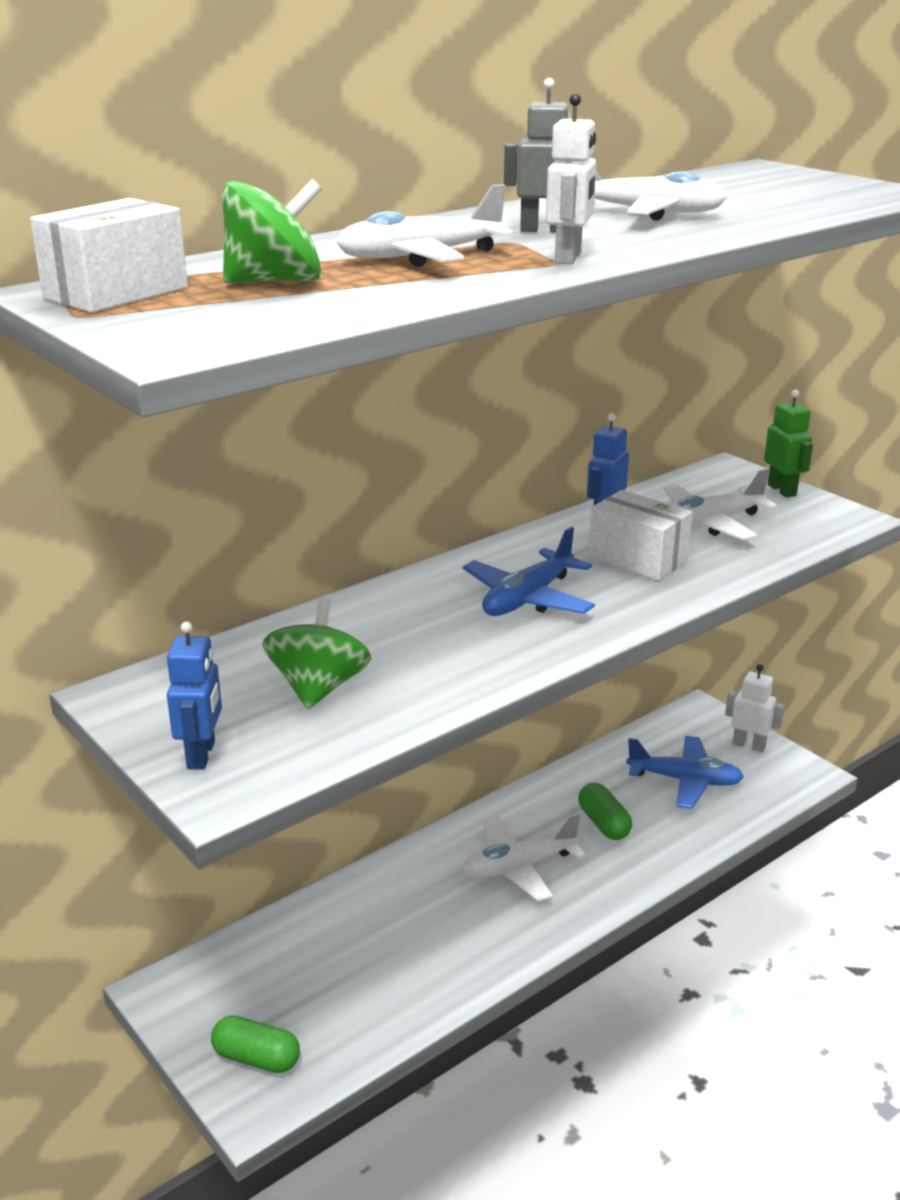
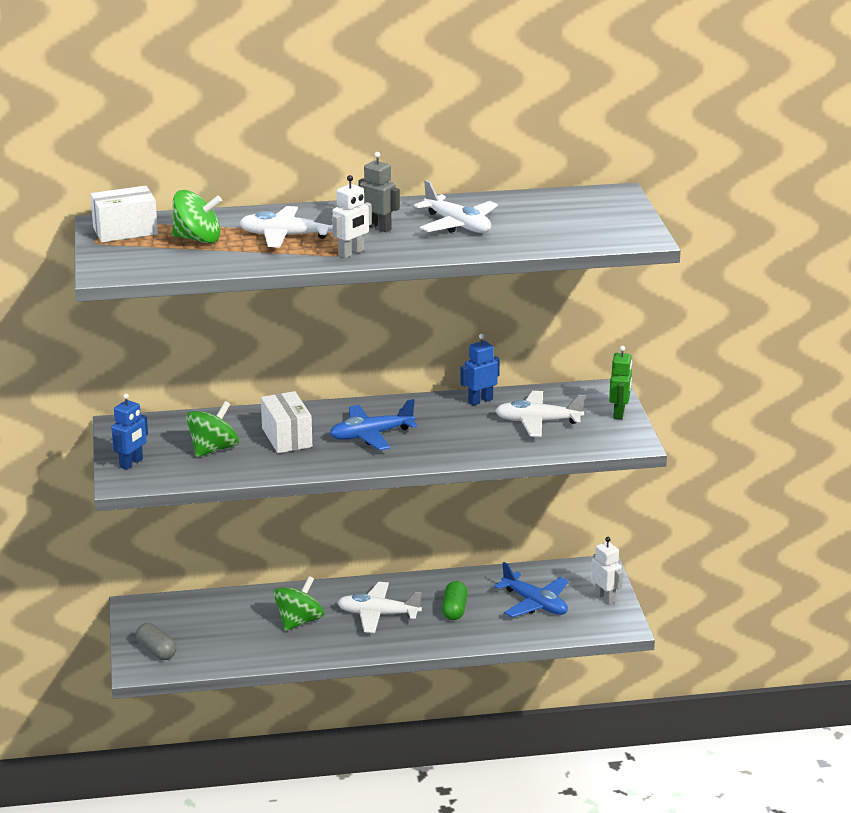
camera: 30 degrees right, 0 degrees up
green capsule [211,1016,300,1073] -> grey capsule [136,623,176,660]
white box [588,490,693,581] -> white box moved to [261,391,312,453]
none -> green spinning top [273,576,324,631]

